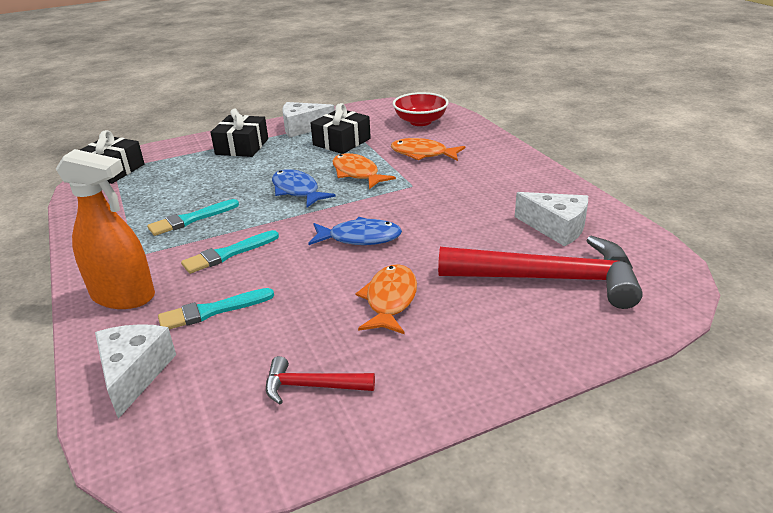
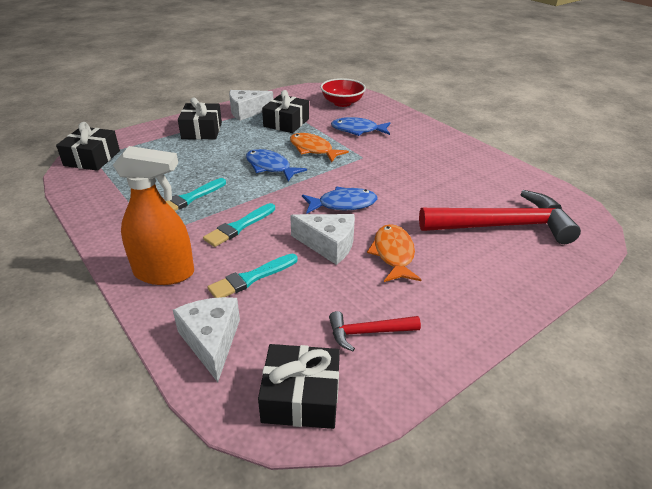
camera: 15 degrees left, 5 degrees up
orange fish [391,138,465,161] -> blue fish [331,117,390,136]
white cheese [515,192,588,246] -> white cheese moved to [290,214,355,265]
none -> black gift [258,344,340,429]

